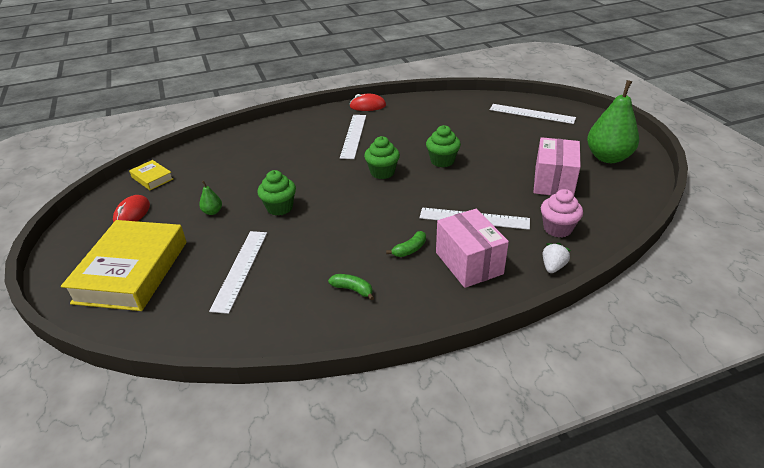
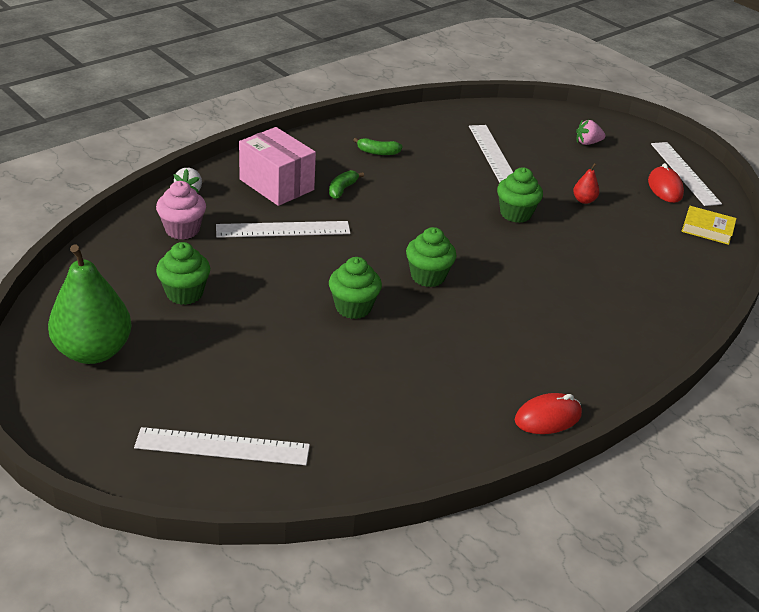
camera: 155 degrees right, 0 degrees up
yellow book [61,220,186,311] -> pink strawberry [576,120,605,145]
green pear [199,181,222,215] -> red pear [573,163,599,204]
white ruler [340,115,366,159] -> white ruler moved to [651,142,722,206]
pink box [533,137,581,196] -> green cupcake [156,242,210,305]

